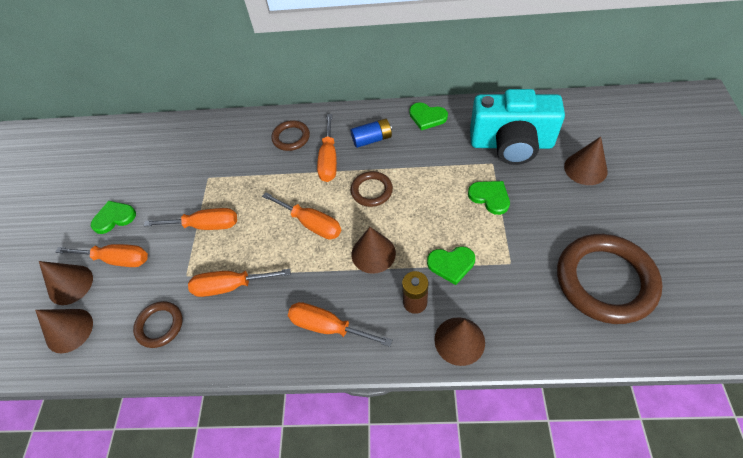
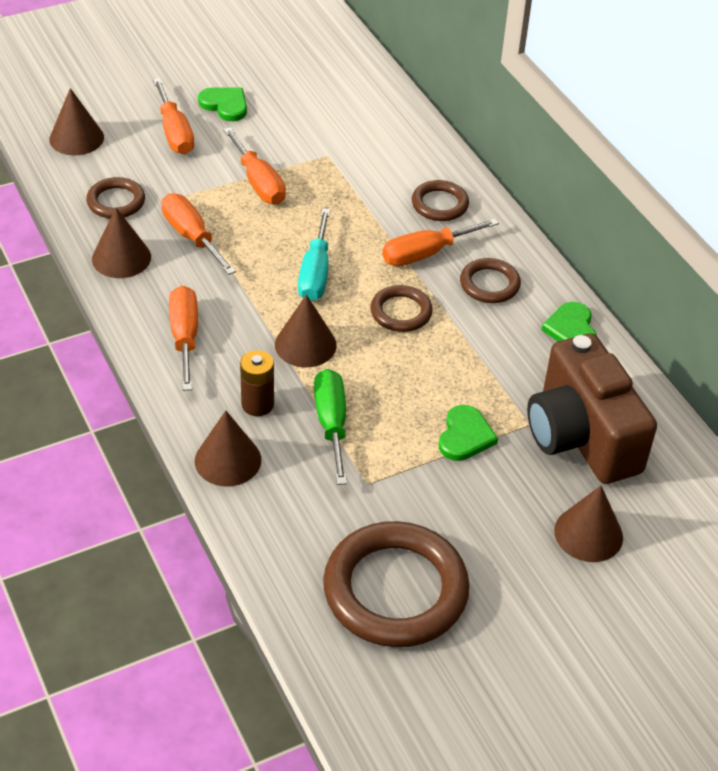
camera: 55 degrees right, 10 degrees down
brown cone [39,261,93,305] -> brown cone moved to [92,208,151,278]
orange screwdriver [262,192,341,240] -> turquoise screwdriver [298,208,331,301]
blue battery [351,118,392,148] -> brown ring [460,258,521,303]
green heart [427,246,475,285] -> green screwdriver [314,369,347,485]
turquoise camera [470,89,565,165] -> brown camera [527,333,657,484]

